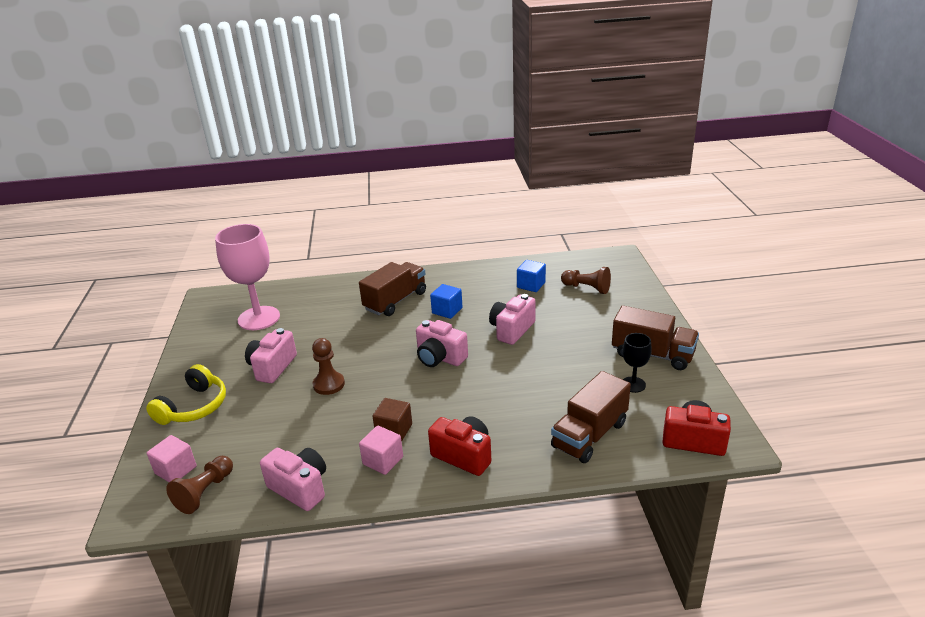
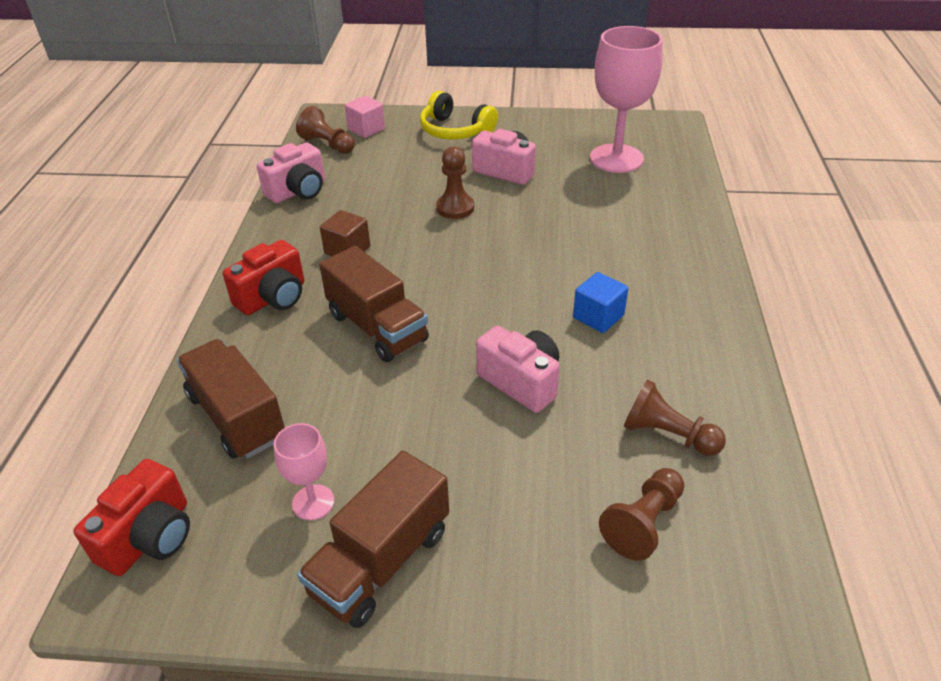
camera: 100 degrees right, 10 degrees up
brown truck [359,262,426,316] -> brown truck moved to [319,246,429,362]
pink cube [359,426,403,475] -> none
pink camera [416,320,468,367] -> none
blue cube [517,260,546,292] -> brown pawn [624,379,726,456]
black goblet [623,333,652,393] -> pink goblet [273,423,334,520]

